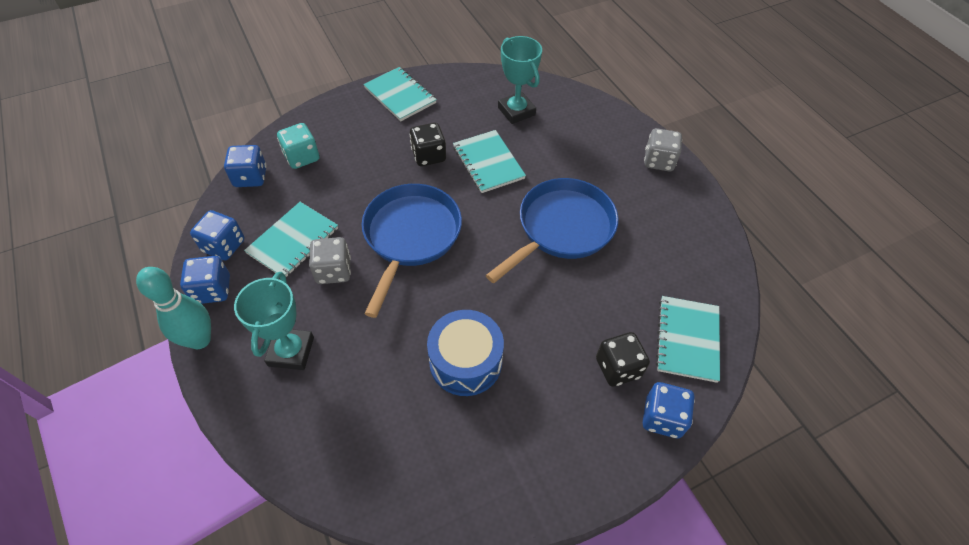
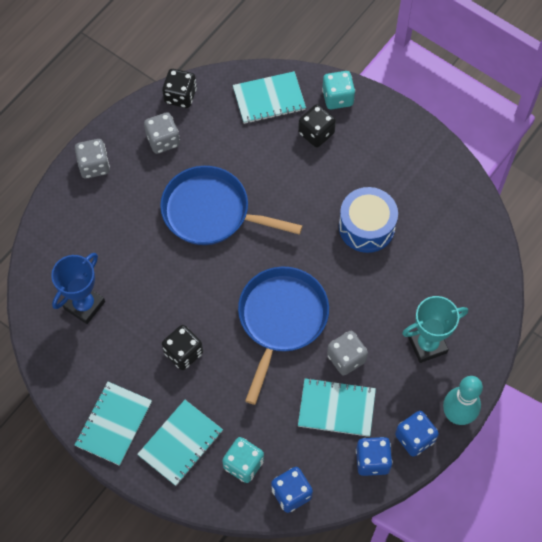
camera: 115 degrees left, 10 degrees up
blue pan [362,184,462,318] -> blue pan turned 120 degrees clockwise [238,267,329,405]
turquoise notebook [453,130,526,193] -> turquoise notebook moved to [137,400,223,486]
turquoise trophy [498,36,542,124] -> blue trophy [51,253,105,324]
blue dice [643,382,695,438] -> turquoise dice [322,71,355,109]
none -> grey dice [144,112,180,154]
none -> black dice [162,69,197,108]

